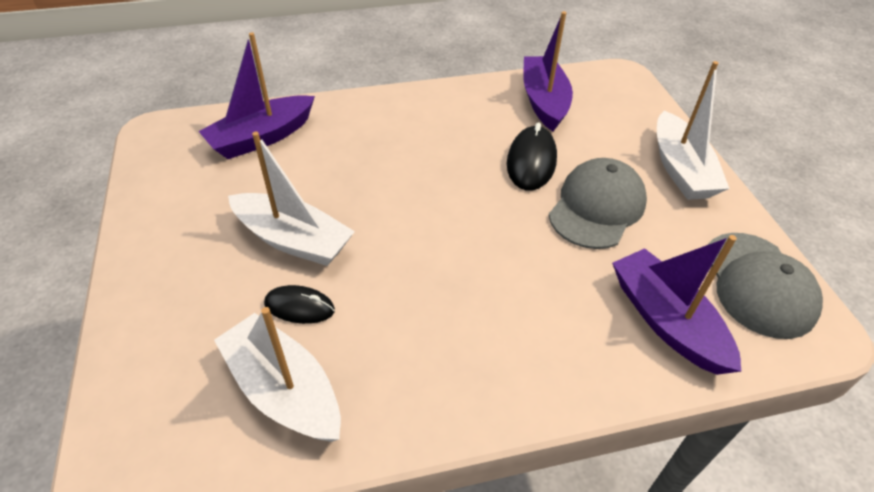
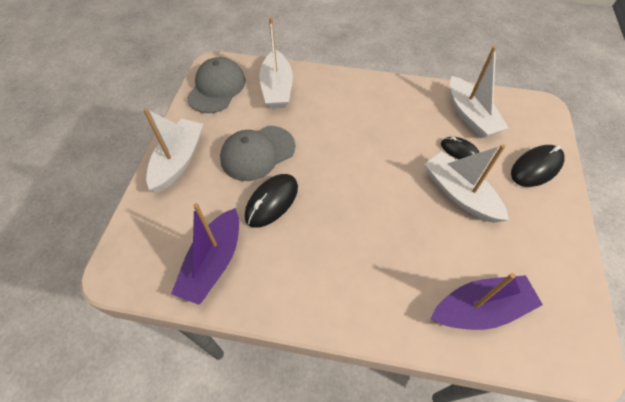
camera: 155 degrees left, 10 degrees up
purple boat [612,235,741,375] -> white boat [259,18,293,109]
none -> black mouse [511,145,564,187]

